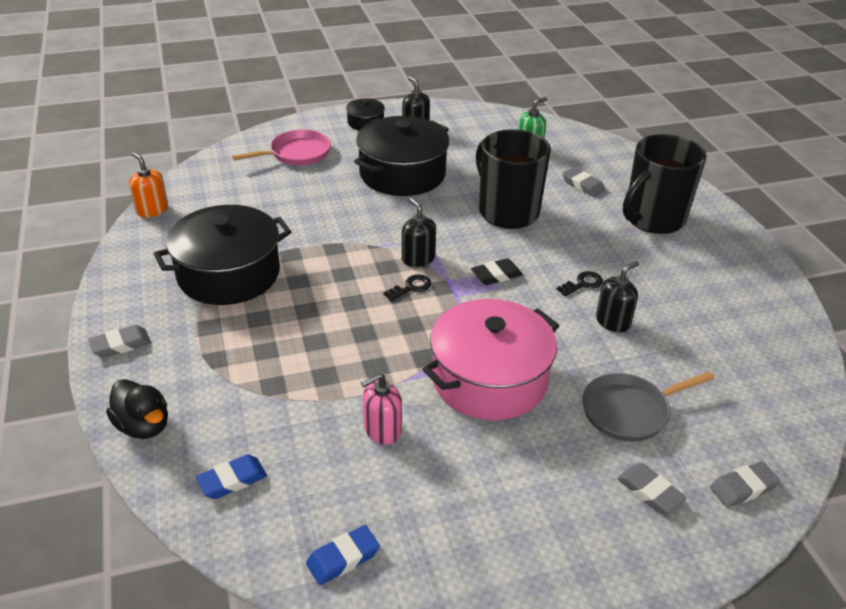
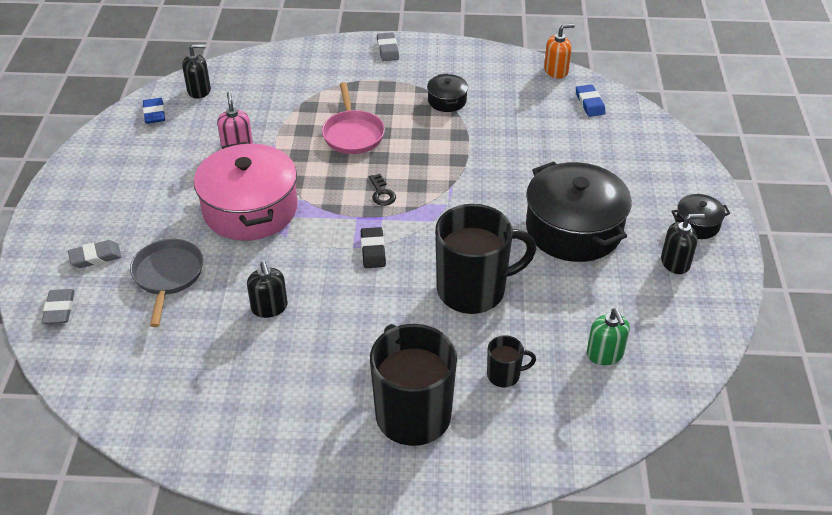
camera: 110 degrees right, 5 degrees up
black duck [106,379,168,439] -> none
black pot [154,205,292,305] -> black pot [427,74,468,112], size x0.46
blue eraser [196,454,267,499] -> blue eraser moved to [576,84,606,117]
pink pan [232,130,331,165] -> pink pan moved to [322,82,385,154]
black soap dispenser [402,198,436,267] -> black soap dispenser moved to [182,44,211,99]
black key [557,271,603,297] -> none
grey eraser [562,167,605,197] -> black mug [487,335,536,387]

